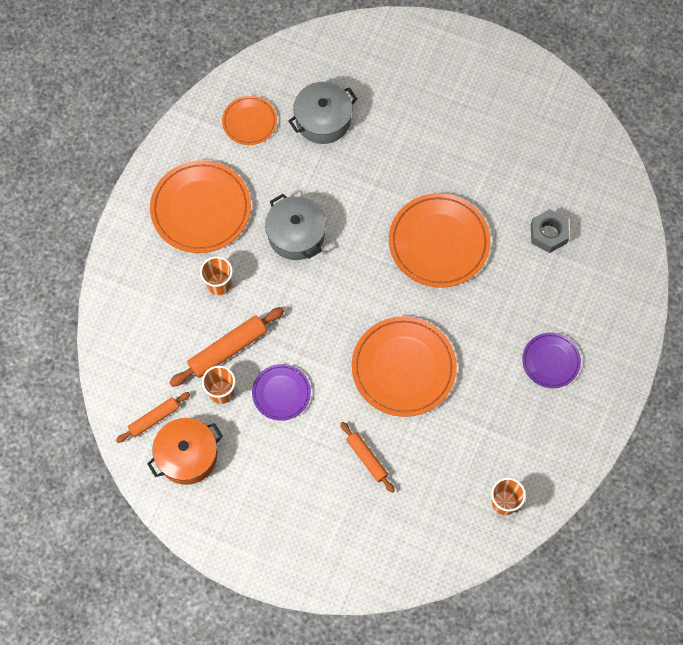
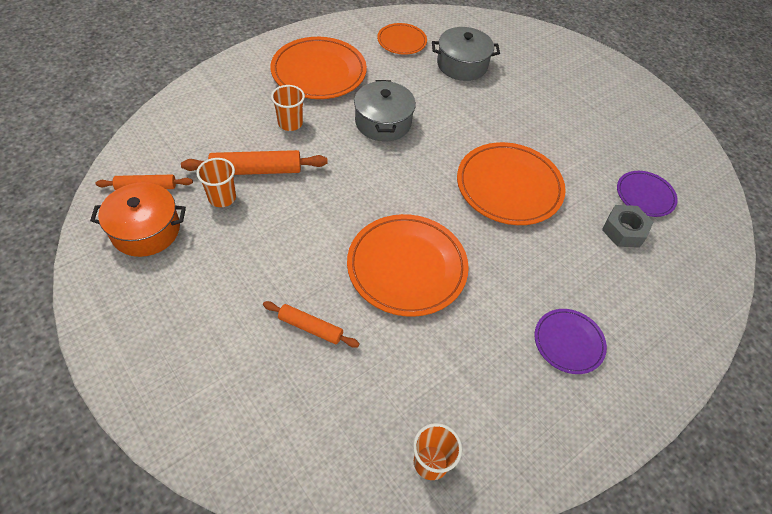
camera: 25 degrees right, 15 degrees down
purple plate [252,364,311,421] -> purple plate moved to [617,171,678,217]
orange rolling pin [340,422,395,493] -> orange rolling pin turned 60 degrees counterclockwise [263,301,360,348]

